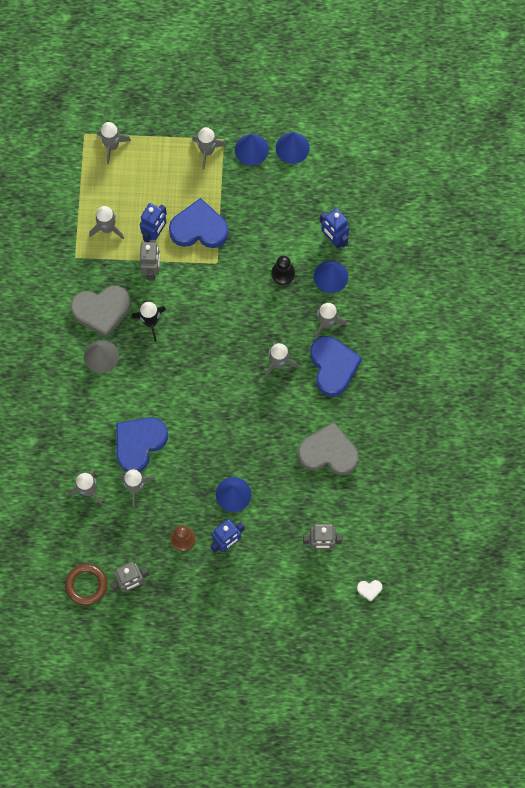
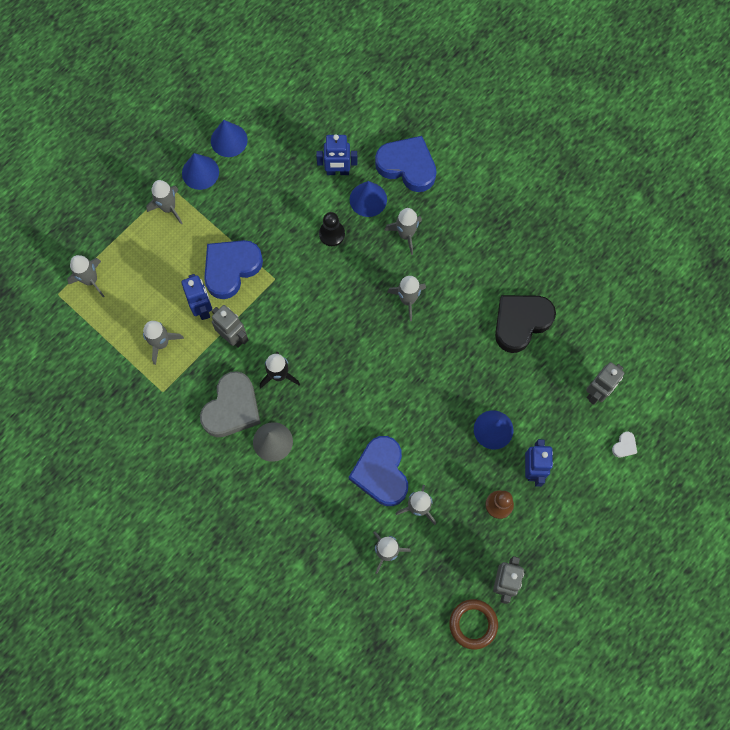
camera: 50 degrees left, 0 degrees up
grey heart [298,422,359,475] -> black heart [495,295,556,353]
blue heart [310,336,362,397] -> blue heart moved to [375,136,437,192]
white heart [357,580,382,602] -> white heart moved to [612,432,637,457]

